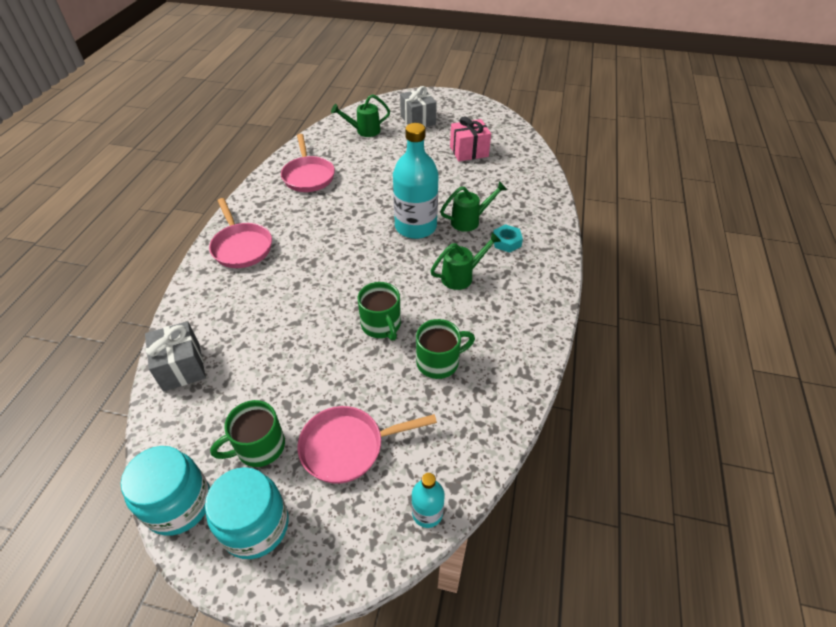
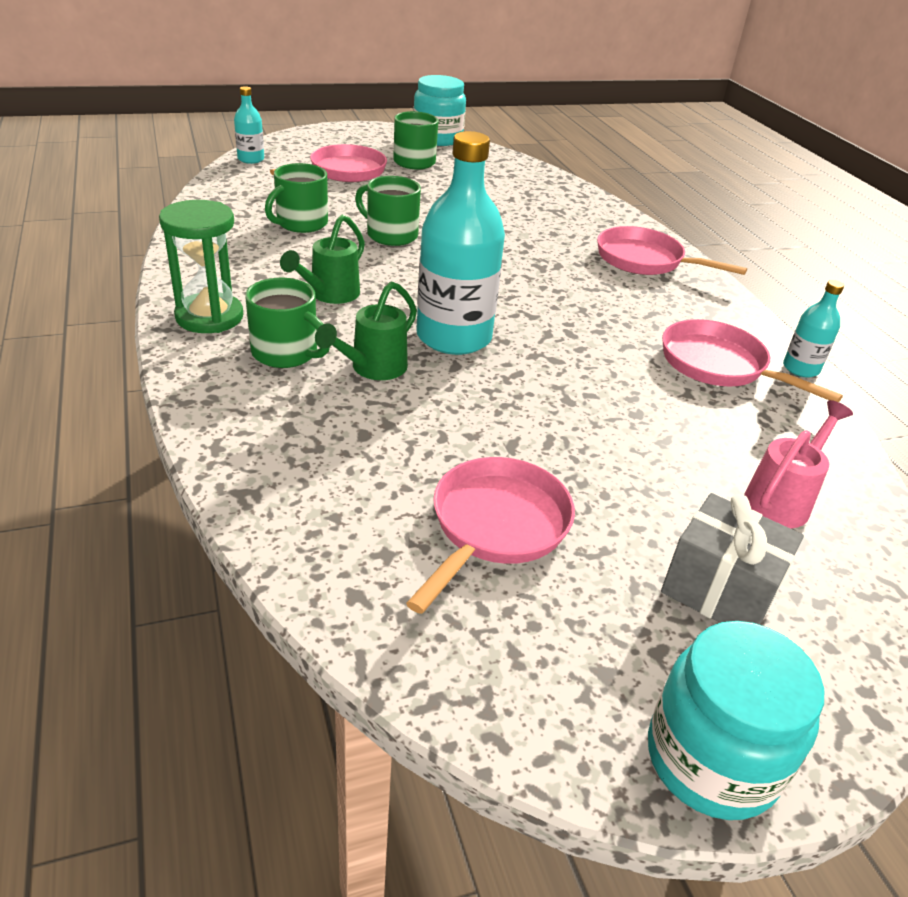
camera: 145 degrees right, 10 degrees down
grey gift [145,321,206,392] -> none
turquoise jar [205,467,289,559] -> turquoise jar moved to [648,621,824,820]
green watering can [331,94,390,137] -> pink watering can [744,400,853,528]
pink gift [450,117,491,162] -> pink pan [406,457,575,614]
turquoise nut [493,224,523,253] -> green mug [245,278,330,368]
none -> green hourglass [159,200,243,333]
none -> turquoise bottle [783,280,844,377]

